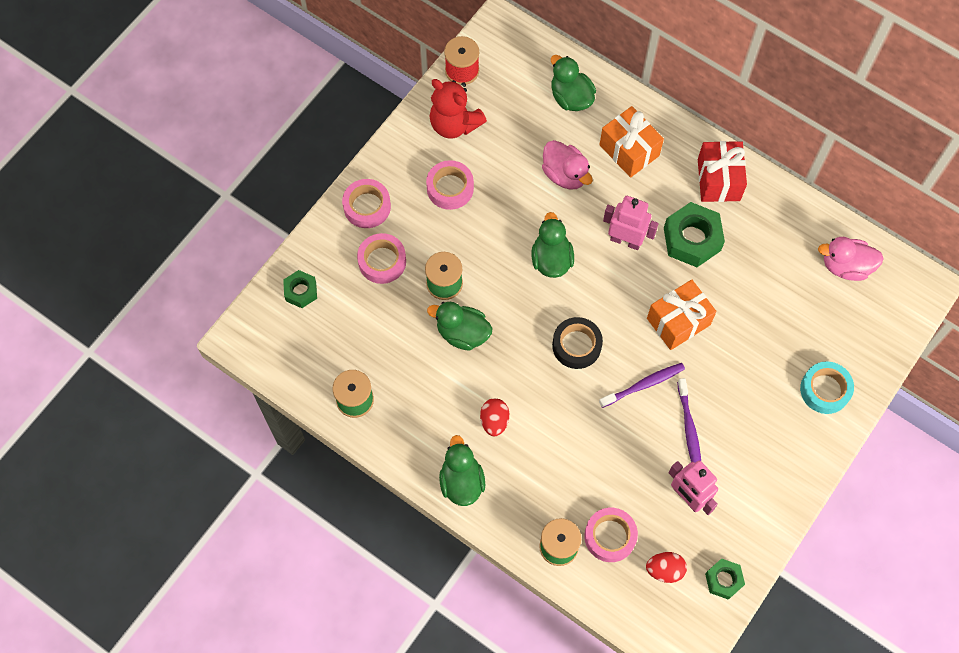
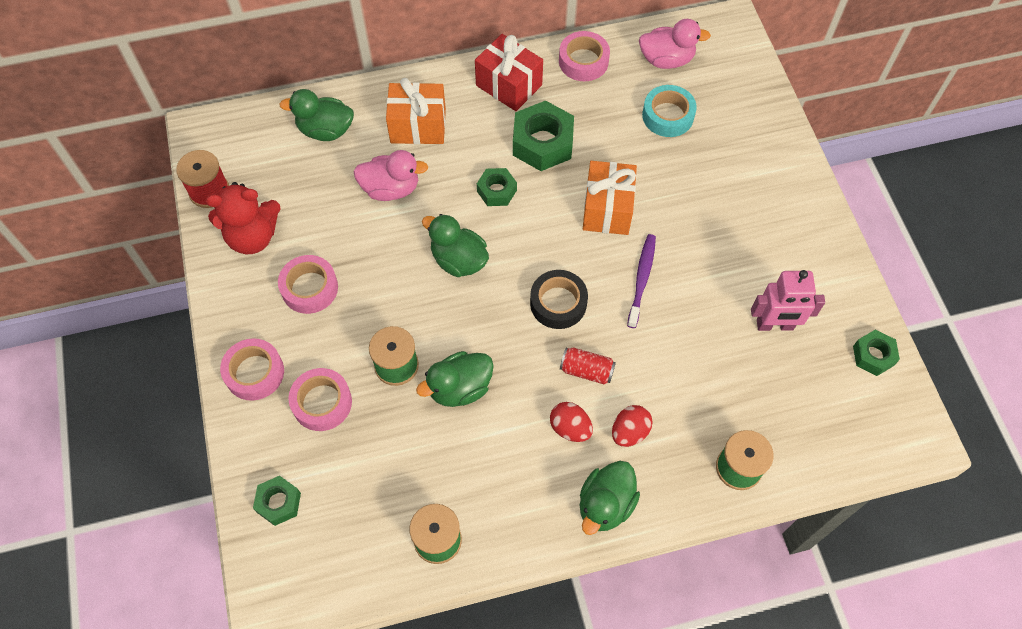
camera: 50 degrees left, 5 degrees down
green duck [439,435,485,506] -> green duck turned 90 degrees counterclockwise [580,461,640,535]
pink tape [584,508,638,562] -> pink tape moved to [559,31,610,81]
pink robot [603,196,659,250] -> green nut [477,168,517,206]
red egg [646,552,687,583] -> red egg moved to [612,405,653,447]
purple toothbrush [677,378,701,463] -> none
turquoise tape [800,361,854,414] -> turquoise tape moved to [642,85,697,137]
pink duck [818,237,884,281] -> pink duck turned 135 degrees counterclockwise [639,19,711,69]
none -> red can [560,347,616,384]

